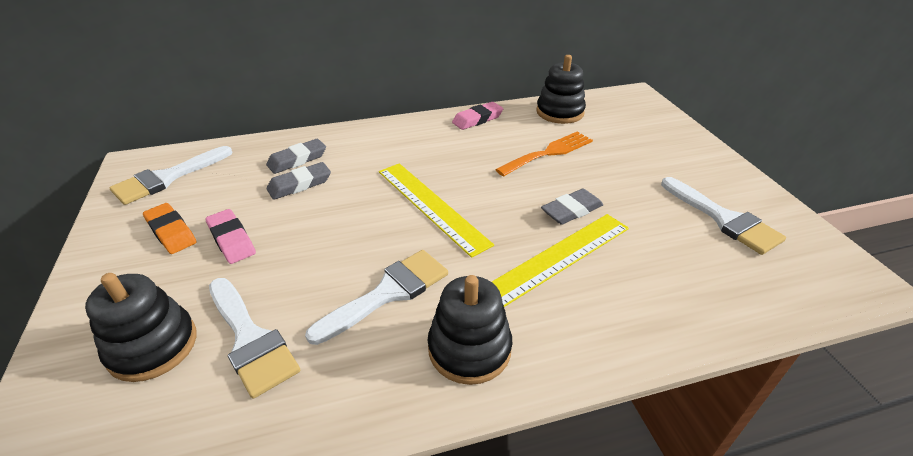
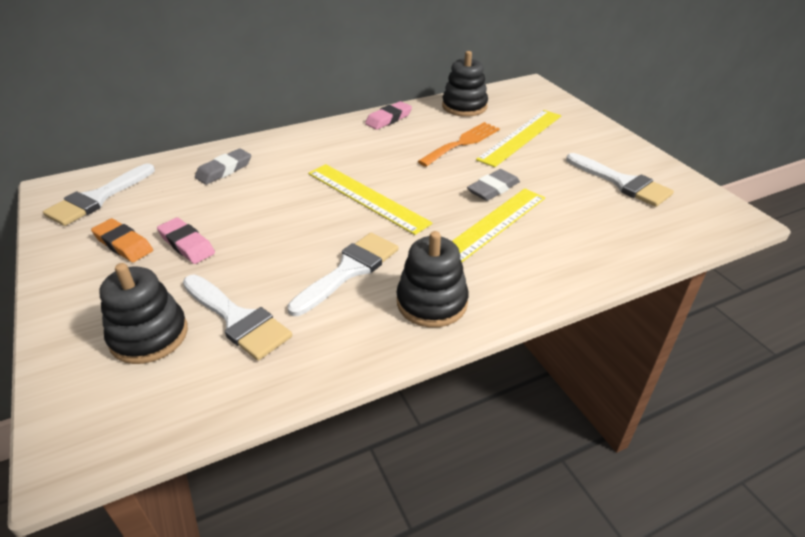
camera: 10 degrees left, 0 degrees up
grey eraser [267,162,331,200] -> none
none -> yellow ruler [476,110,561,167]

